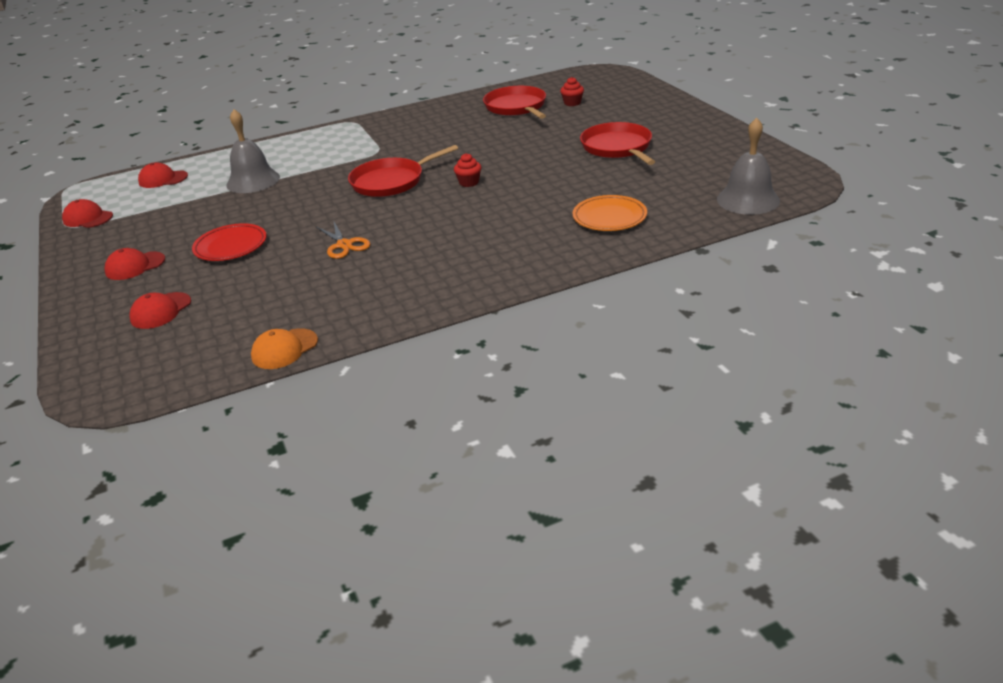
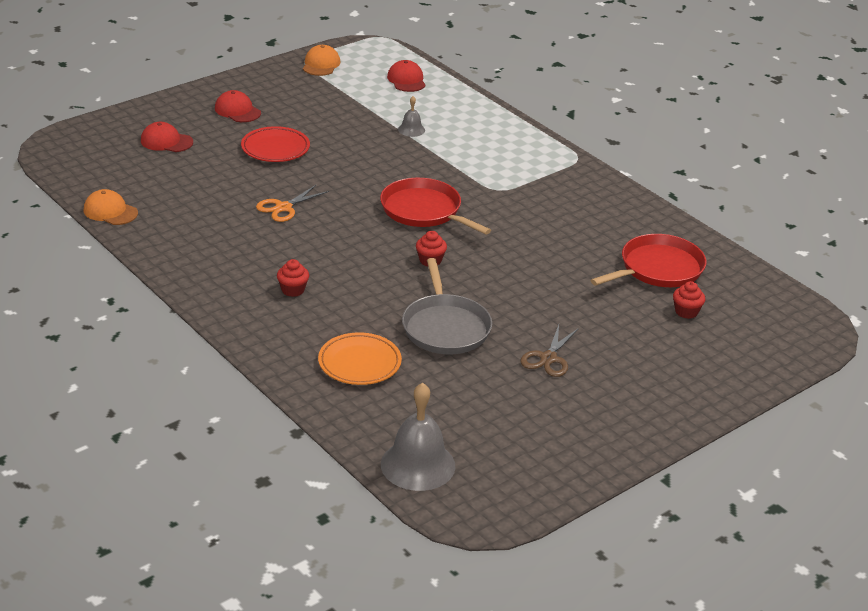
camera: 70 degrees right, 0 degrees up
red cap [62,199,113,228] -> orange cap [303,45,340,76]
grey bell [226,109,280,193] -> grey bell [398,96,425,137], size x0.49
red pan [580,122,655,165] -> brown scissors [520,325,579,377]
none -> red cupcake [277,259,309,297]
none -> grey pan [402,258,492,354]

